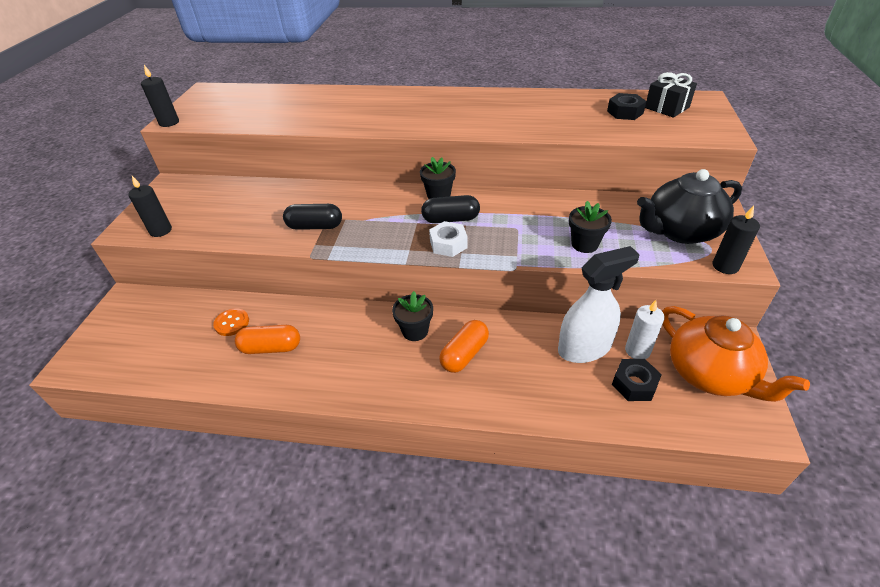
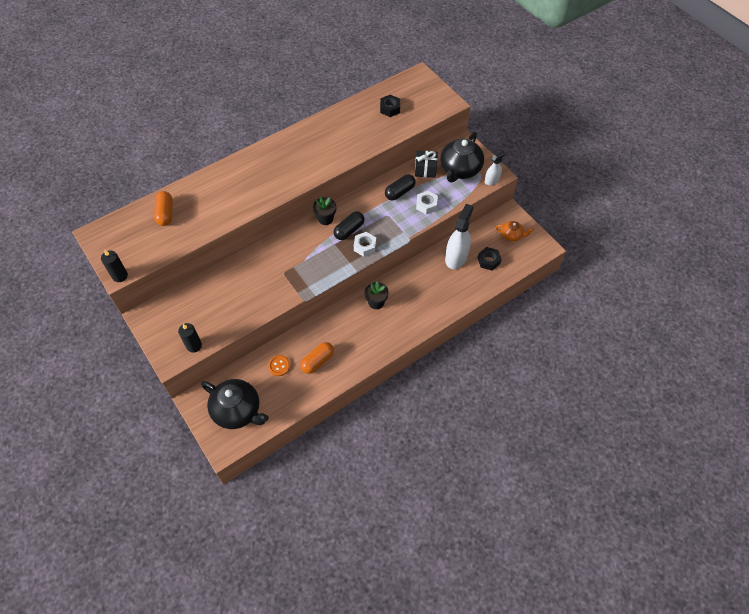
camera: 45 degrees left, 15 degrees up
black capsule [283,204,342,230] -> black capsule moved to [385,174,416,201]
orange capsule [439,320,489,373] -> orange capsule moved to [154,191,173,226]
black flower pot [569,201,612,253] -> white nut [416,191,438,214]
white candle [625,300,665,359] -> none
black gift [645,72,697,118] -> black gift moved to [415,150,438,178]
orange teapot [662,306,810,402] -> orange teapot [495,221,534,242], size x0.51
black candle [713,205,760,274] -> white spray bottle [485,151,506,185]
none -> black teapot [201,379,269,429]

